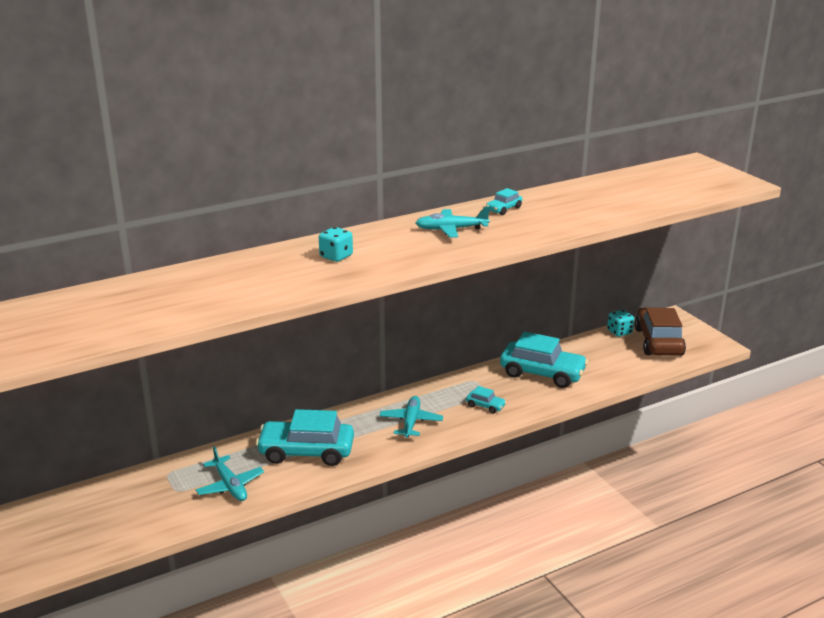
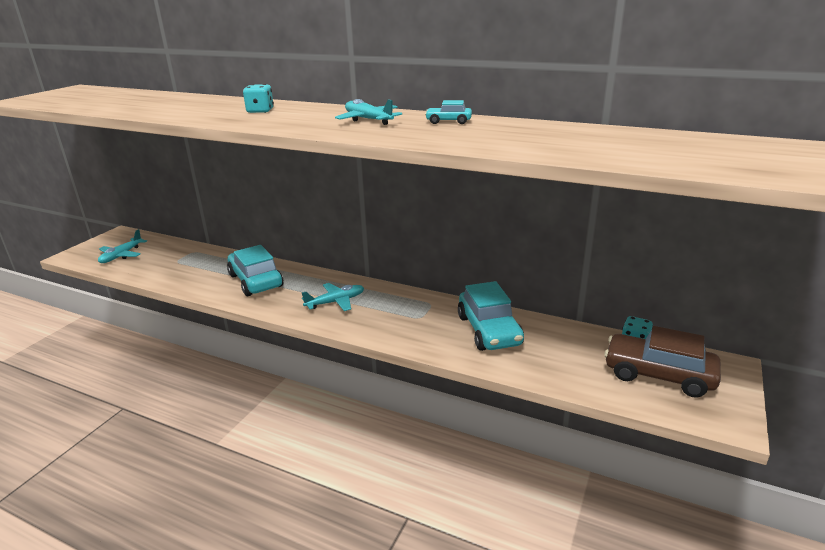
camera: 55 degrees right, 0 degrees up
turquoise plane [196,446,264,501] -> turquoise plane moved to [98,229,147,263]
turquoise car [466,386,506,414] -> none
brown car [634,307,686,356] -> brown car turned 120 degrees counterclockwise [604,326,721,398]

